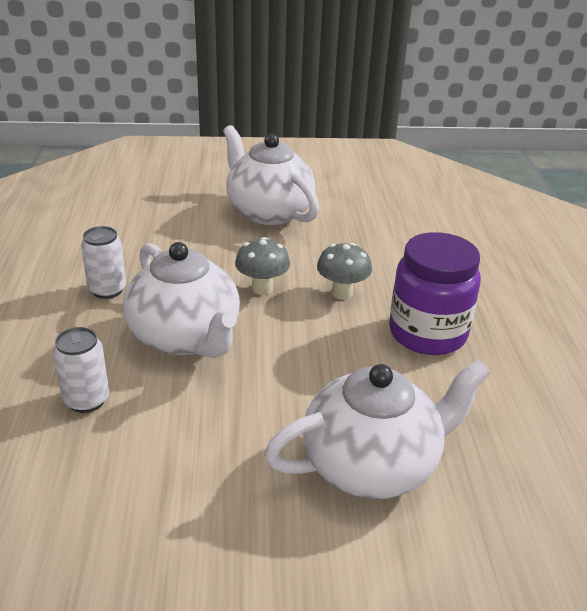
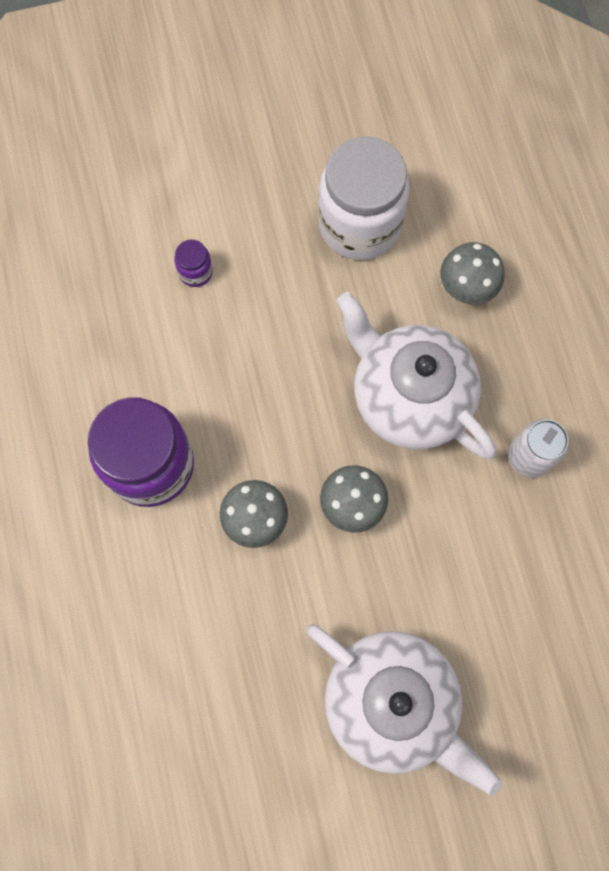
camera: 170 degrees right, 40 degrees up
white can [53,327,109,413] -> grey mushroom [440,242,505,304]
white teapot [264,360,490,499] -> purple jar [174,240,213,287]
none -> white jar [318,136,410,260]

